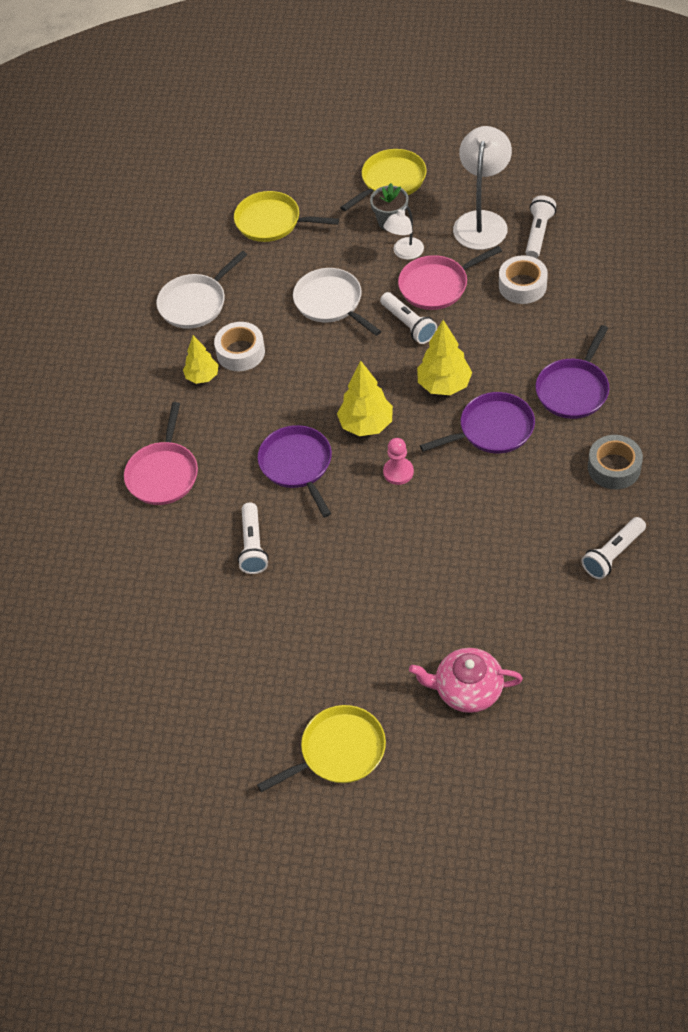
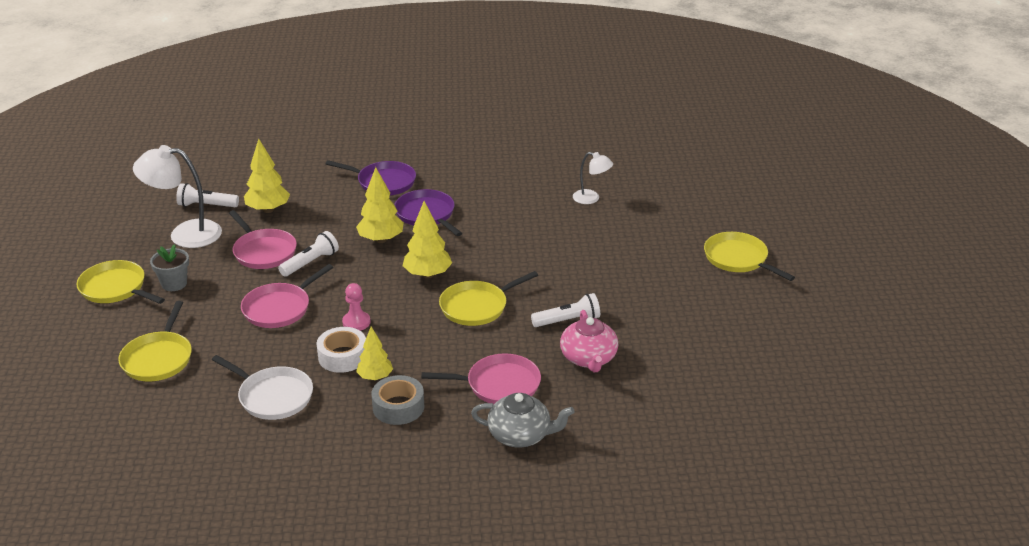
camera: 105 degrees left, 20 degrees down
purple pan [258,425,332,517] -> yellow pan [439,271,538,326]
white pan [293,268,381,336] -> pink pan [241,264,333,328]
pink pawn [383,438,414,485] -> pink pawn moved to [342,283,370,331]
white lamp [384,206,424,260] -> white lamp moved to [573,152,613,204]
pink teapot [409,648,523,713] -> pink teapot moved to [560,310,618,372]
white tape [499,255,548,304] -> yellow tree [244,139,290,213]
white flashlight [581,517,646,579] -> none
grey tape [588,435,643,489] -> grey tape moved to [372,375,424,425]
none -> grey teapot [471,393,575,448]

